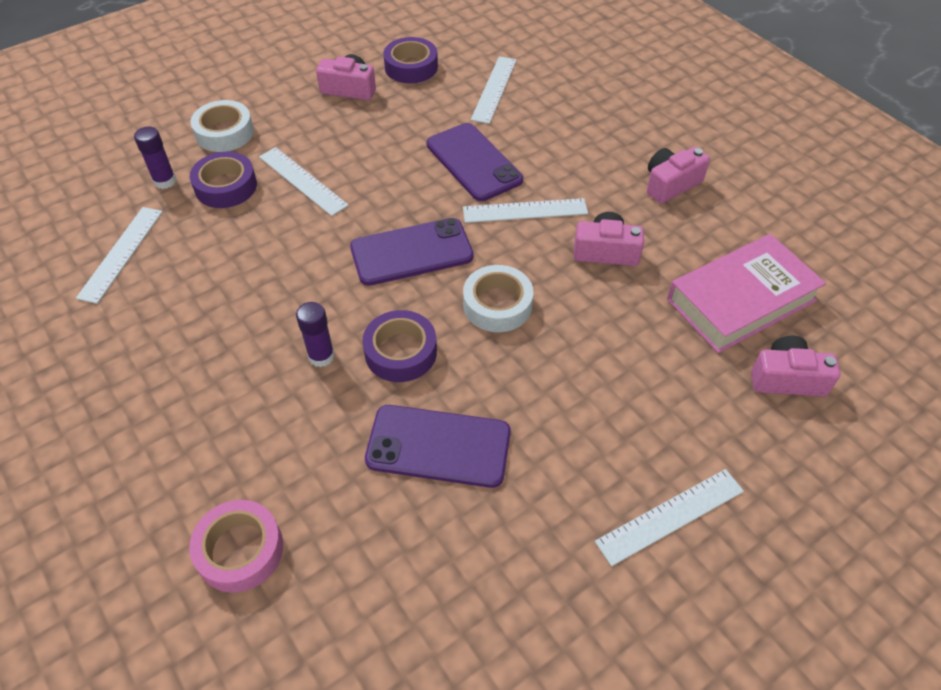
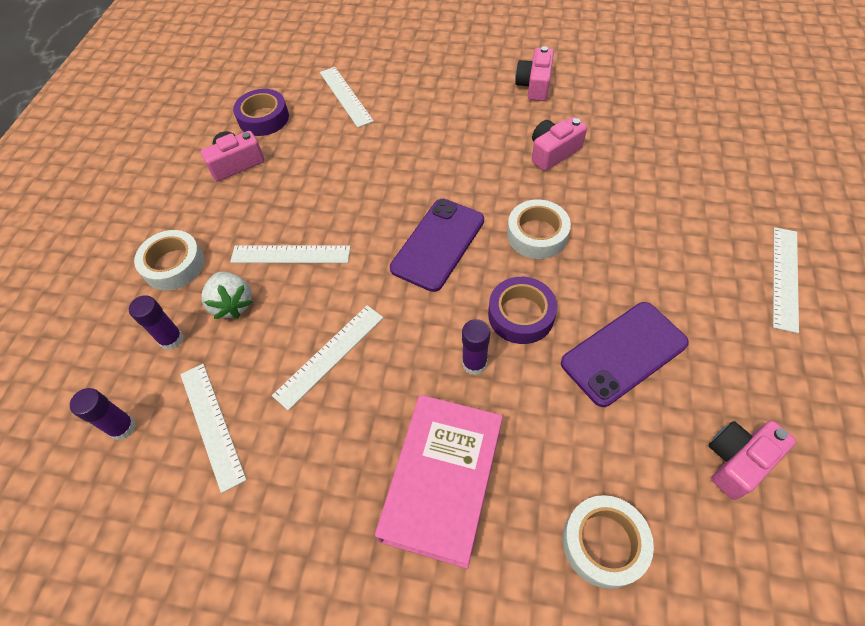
camera: 40 degrees left, 5 degrees up
pink tape [189,500,283,593] -> white tape [563,495,654,589]
purple tape [190,152,257,208] -> white strawberry [201,272,252,319]
purple phone [427,123,523,201] -> none
white ruler [463,198,588,223] -> white ruler moved to [272,305,383,411]
pink book [667,234,826,353] -> pink book moved to [375,395,503,569]
pink camera [751,336,841,397] -> pink camera moved to [709,421,796,500]
none -> purple glue stick [70,388,136,440]

